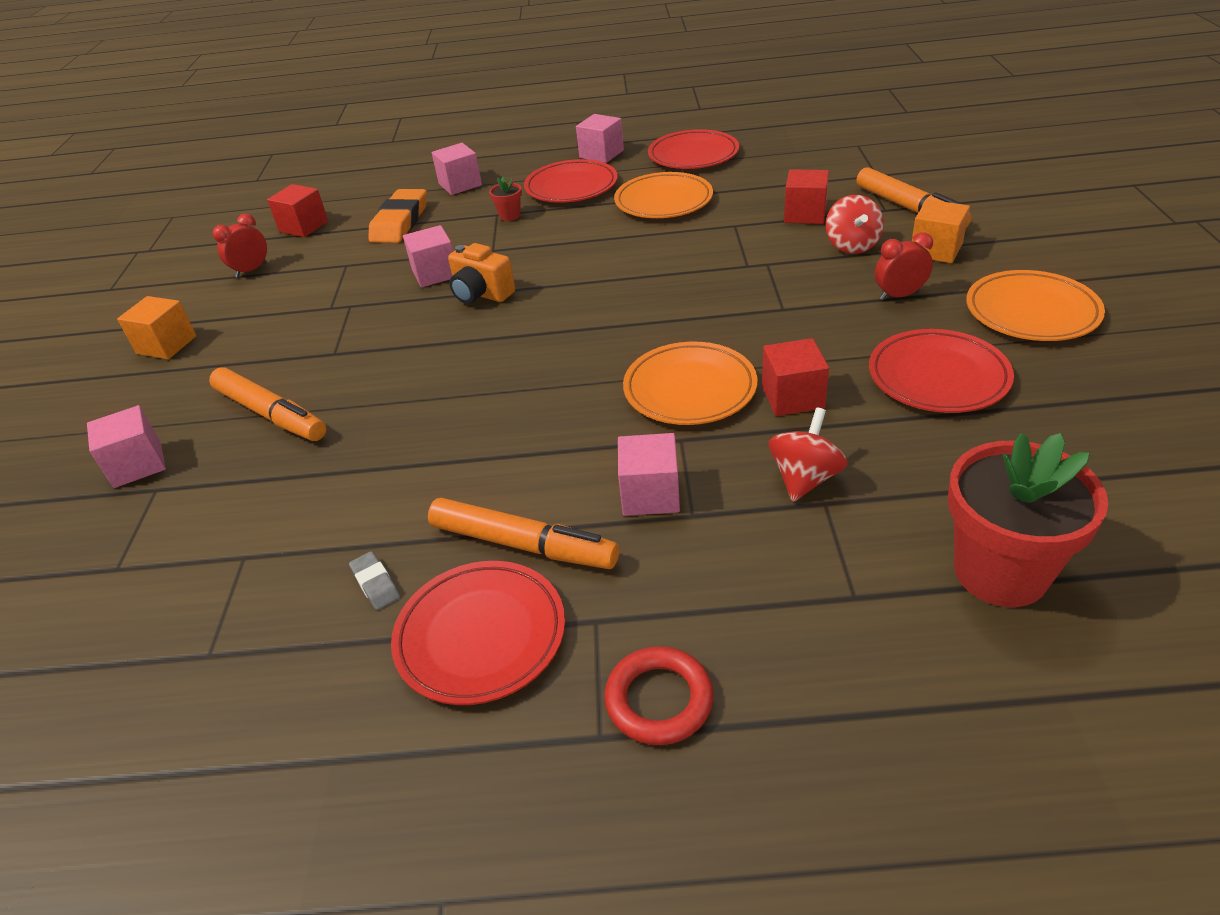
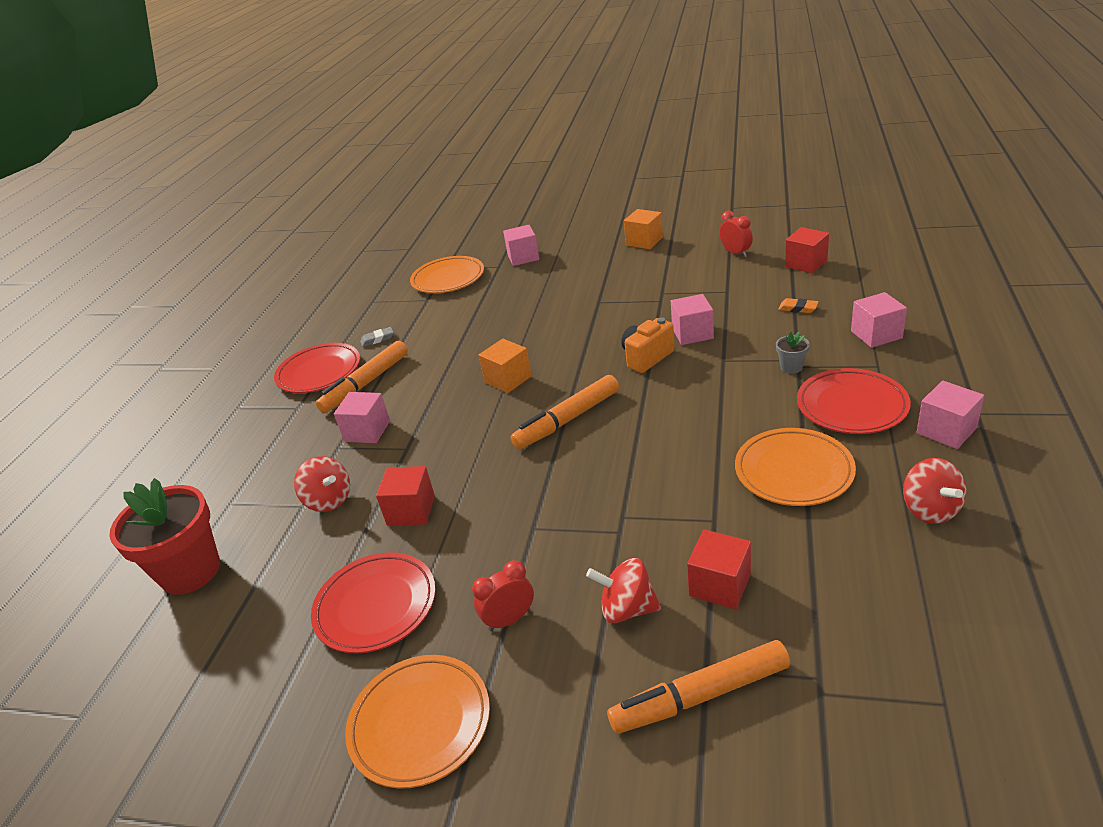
camera: 105 degrees right, 5 degrees down
orange marker [209,367,326,441] -> orange marker moved to [511,375,619,449]
orange eraser [368,189,427,243] -> orange eraser [778,298,819,313], size x0.47
red flower pot [489,177,522,221] -> grey flower pot [776,331,810,374]
red ring [604,646,713,745] -> none
orange plate [623,342,757,425] -> orange plate moved to [410,256,484,293]
red plate [648,129,739,169] -> red spinning top [903,458,966,524]
red clock [875,232,933,300] -> red clock turned 120 degrees counterclockwise [472,560,534,631]
orange cube [912,199,970,263] -> orange cube moved to [478,339,532,393]

